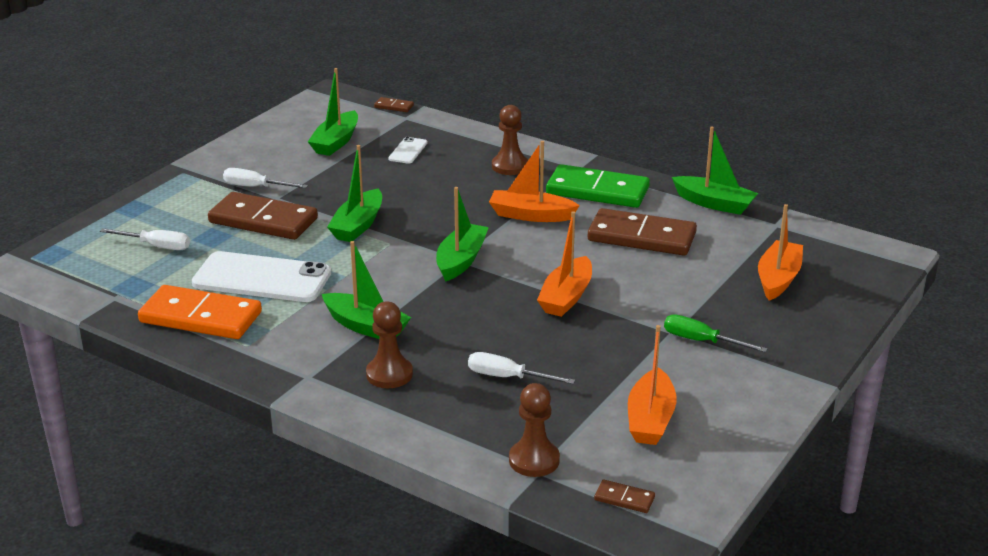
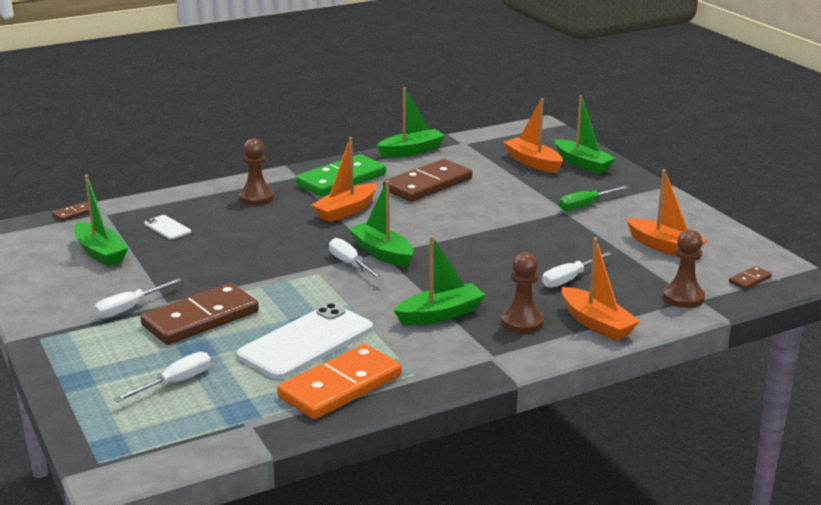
camera: 60 degrees left, 5 degrees down
green boat [327,145,382,242] -> green boat moved to [554,95,616,174]
orange boat [537,211,592,317] -> orange boat moved to [562,238,640,341]
none -> white screwdriver [329,238,384,280]

